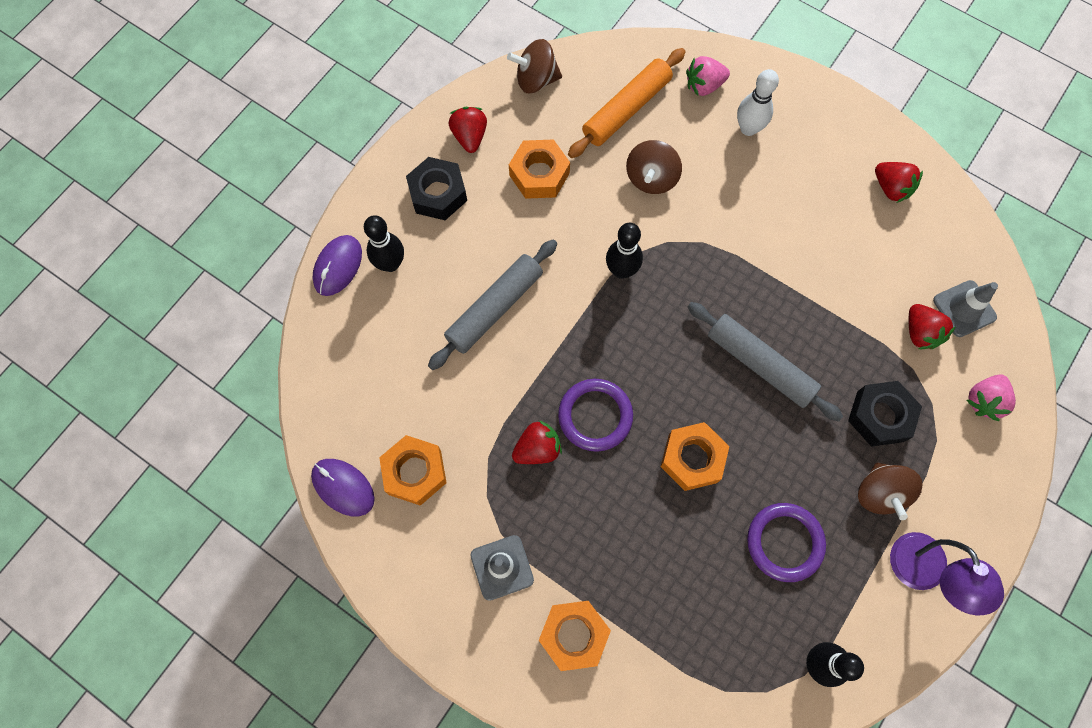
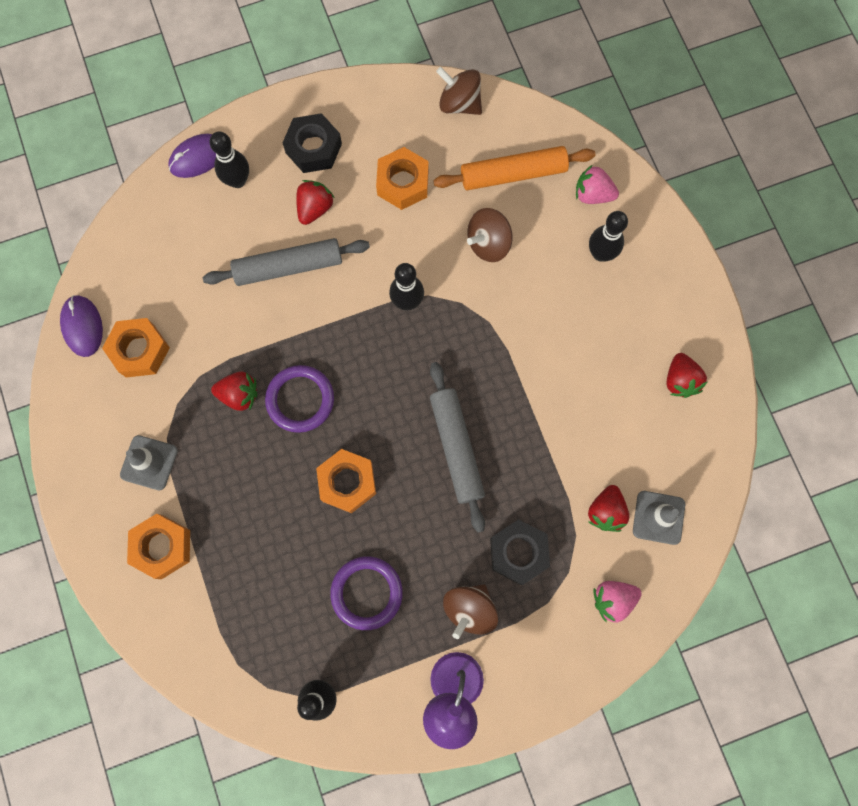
camera: 35 degrees right, 5 degrees up
red strawberry [449,107,487,153] -> red strawberry moved to [296,180,334,225]
white bowling pin [737,69,779,136] -> black bowling pin [589,211,628,262]

